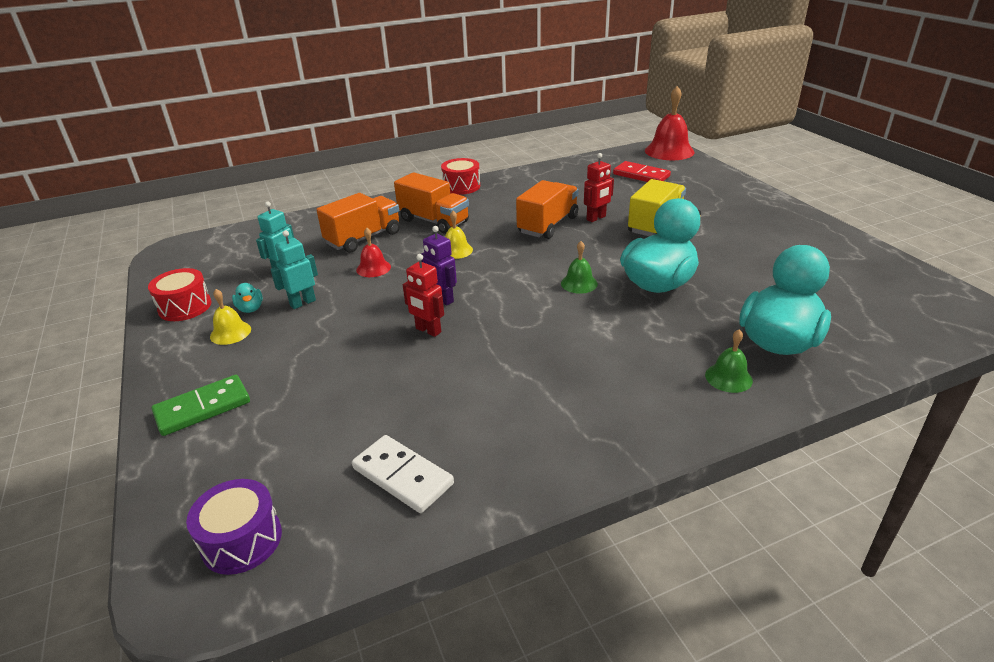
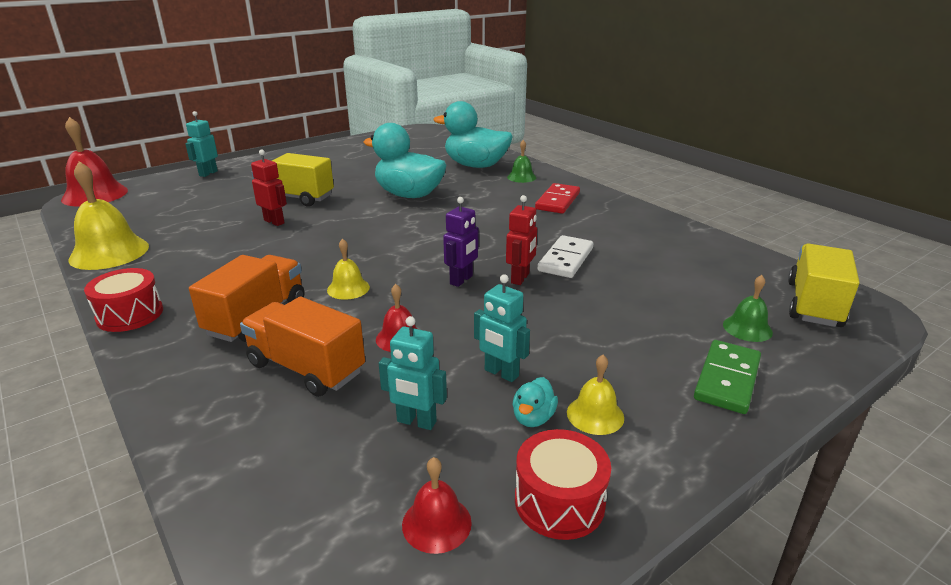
camera: 105 degrees left, 5 degrees down
green domino [151,375,250,436] -> green domino turned 75 degrees clockwise [694,340,761,414]
purple drum [186,479,282,575] -> yellow truck [788,243,859,327]
turquoise duck [232,283,263,313] -> turquoise duck turned 150 degrees clockwise [512,377,558,427]
white domino [352,435,454,513] -> white domino moved to [538,235,593,278]
orange truck [516,180,579,239] -> none
green bell [561,241,598,294] -> green bell moved to [723,275,773,342]
red domino [613,161,671,182] -> red domino moved to [535,183,580,214]
none -> yellow bell [68,161,149,270]
none -> turquoise robot [185,111,218,177]
none -> red bell [402,457,472,554]

